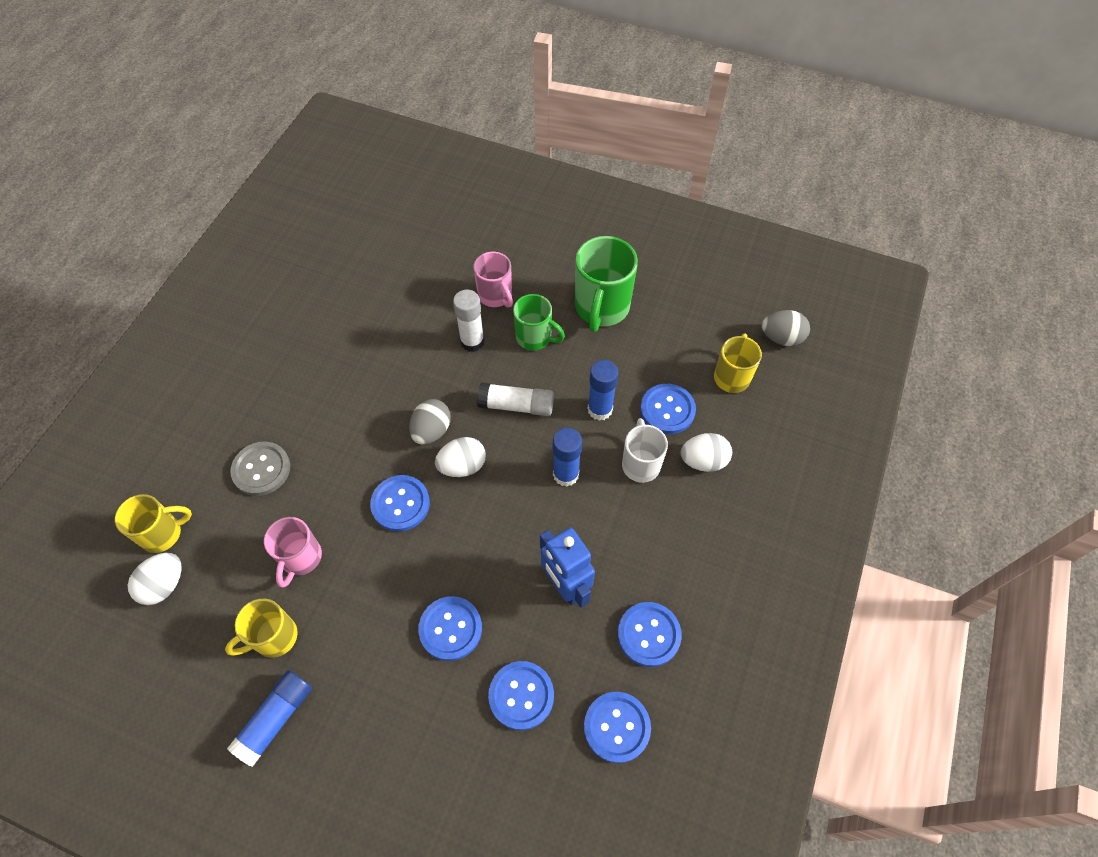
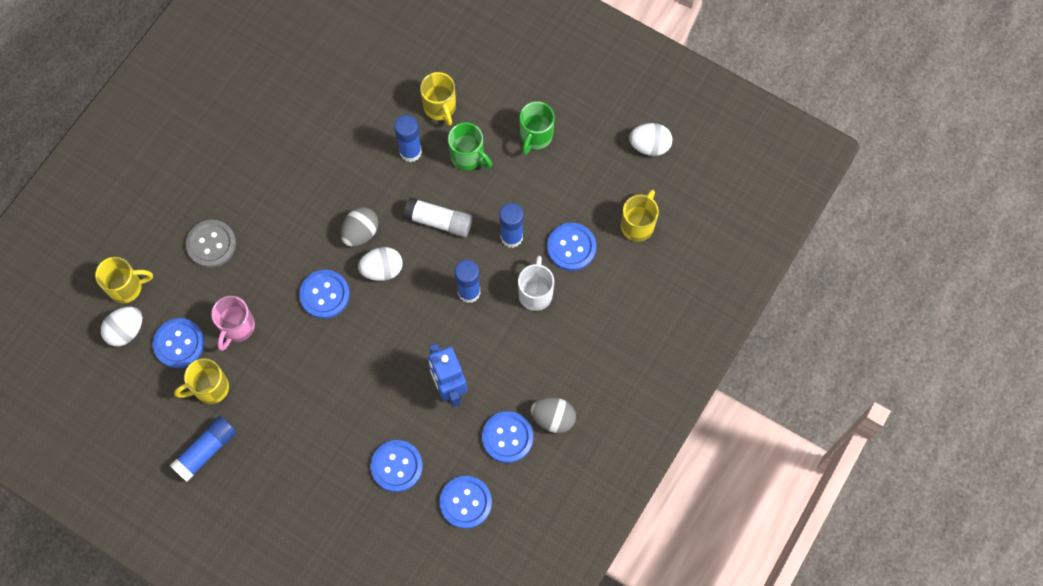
camera: 10 degrees right, 10 degrees up
blue button [418,596,482,661] -> blue button moved to [153,318,204,368]
white glue stick [453,290,485,352] -> blue glue stick [394,115,422,162]
pink mug [473,252,513,308] -> yellow mug [420,72,456,126]
green mug [575,236,638,332] -> green mug [519,101,555,155], size x0.63
white egg [680,433,732,472] -> white egg moved to [629,123,672,156]
grey egg [762,310,810,346] -> grey egg moved to [531,397,576,433]

